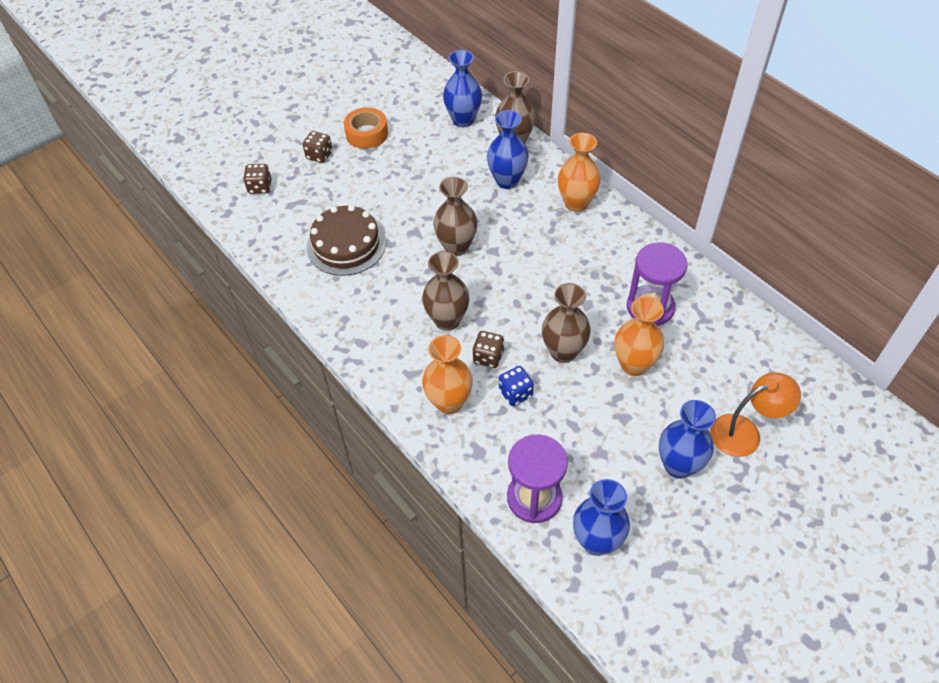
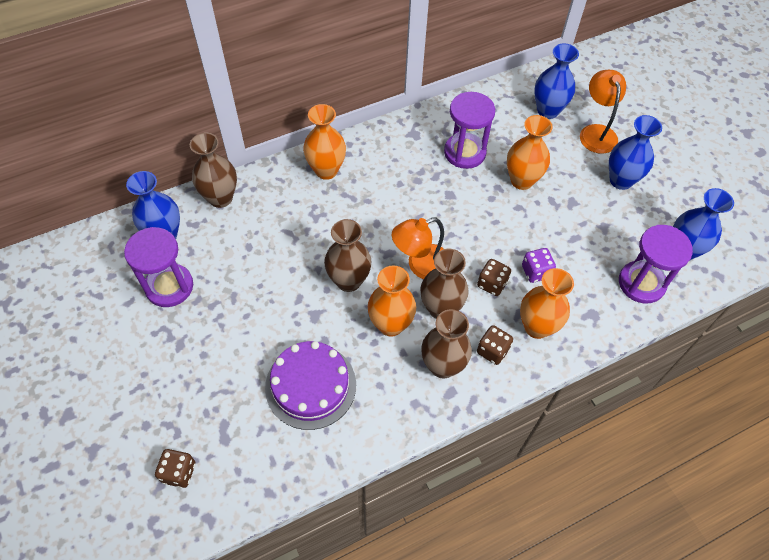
camera: 80 degrees left, 5 degrees up
brown dice [303,131,332,163] -> brown dice moved to [477,325,513,365]
brown cake [307,205,386,276] -> purple cake [265,341,356,430]
orange tape [344,107,388,149] -> none
blue vase [487,110,529,189] -> blue vase moved to [534,43,579,119]
blue dice [499,366,534,406] -> purple dice [522,248,556,283]
brown vase [542,283,591,363] -> brown vase moved to [421,309,472,379]
none -> purple hourglass [124,227,193,307]
none -> orange vase [368,265,416,337]
none -> orange lamp [392,217,444,279]

